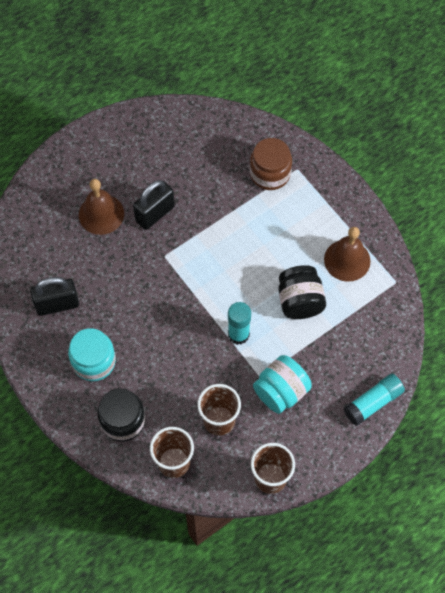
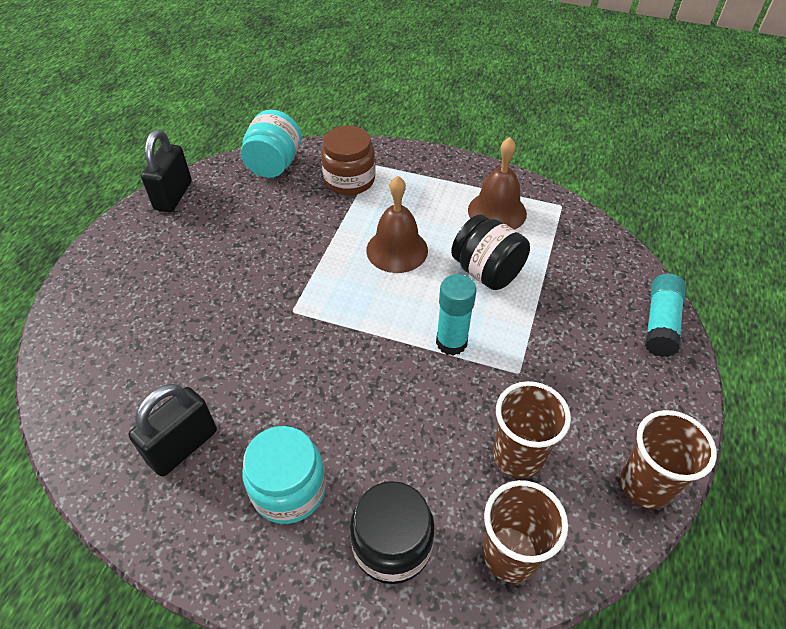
camera: 35 degrees left, 15 degrees down
brown bell [79,179,124,235] -> brown bell moved to [366,176,428,273]
black padlock [133,180,175,230] -> black padlock moved to [141,130,192,212]
turquoise jar [253,355,312,414] -> turquoise jar moved to [241,110,301,178]

